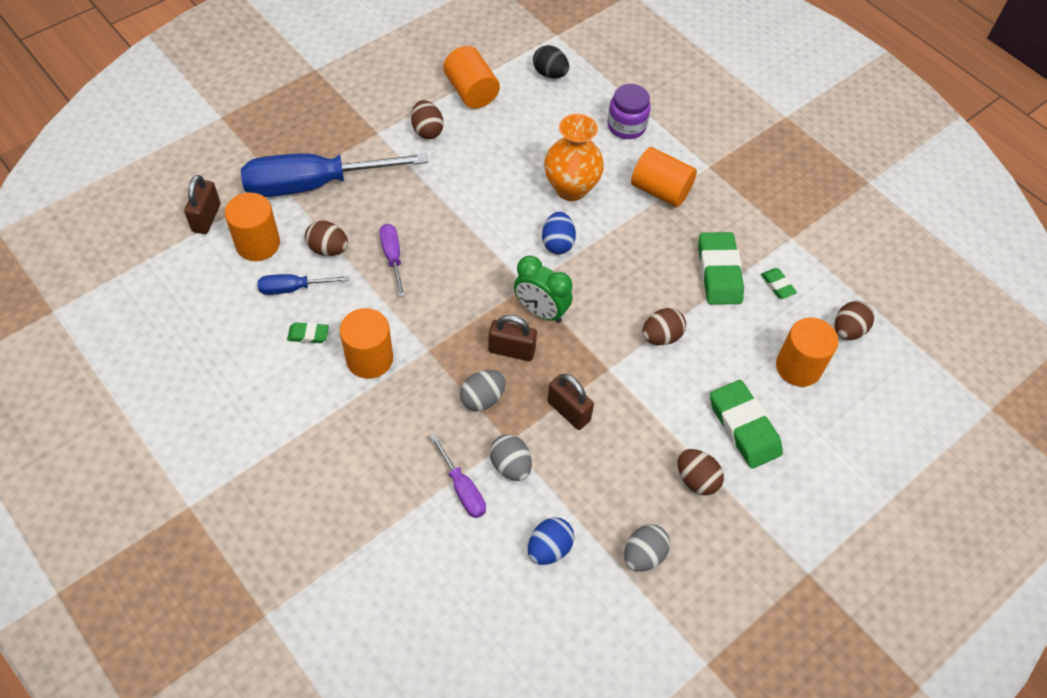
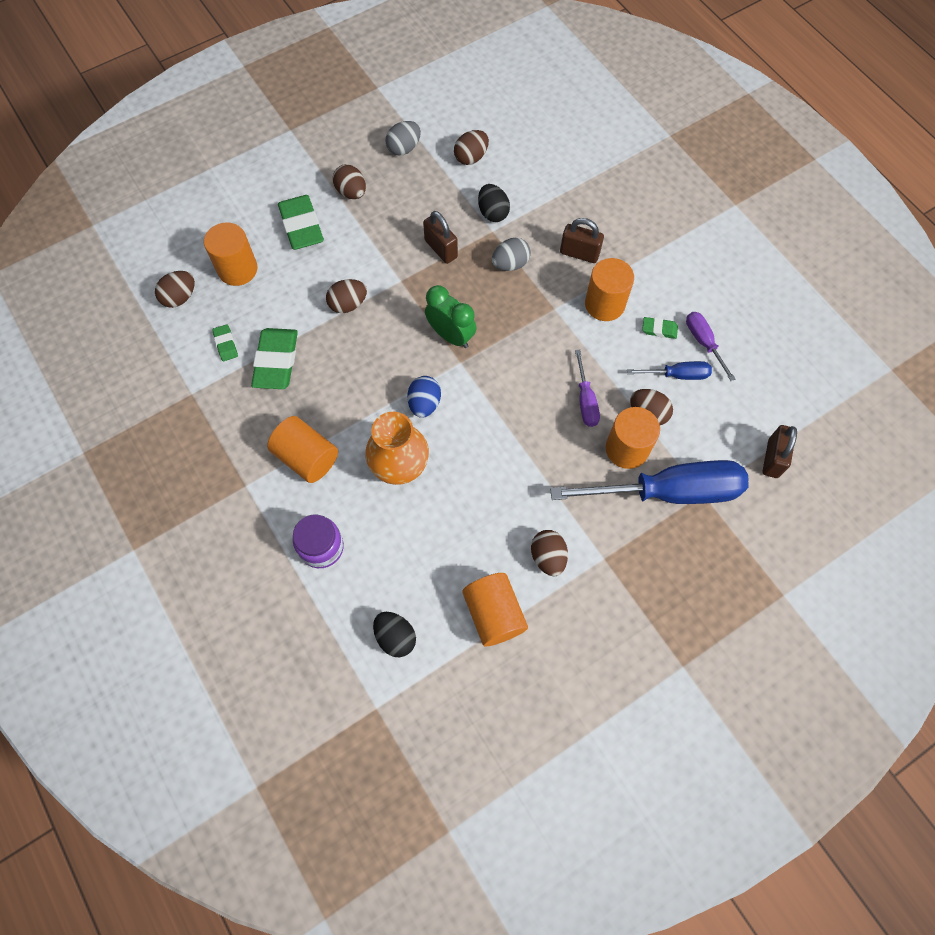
camera: 170 degrees left, 10 degrees up
orange cylinder [225,193,280,261] -> orange cylinder moved to [606,407,660,469]
purple screwdriver [430,434,486,518] -> purple screwdriver moved to [686,312,736,381]
brown padlock [489,315,537,361] -> brown padlock moved to [560,218,604,263]
grey egg [490,434,532,481] -> black egg [478,184,510,222]
blue egg [528,517,574,565] -> brown egg [454,130,489,165]

